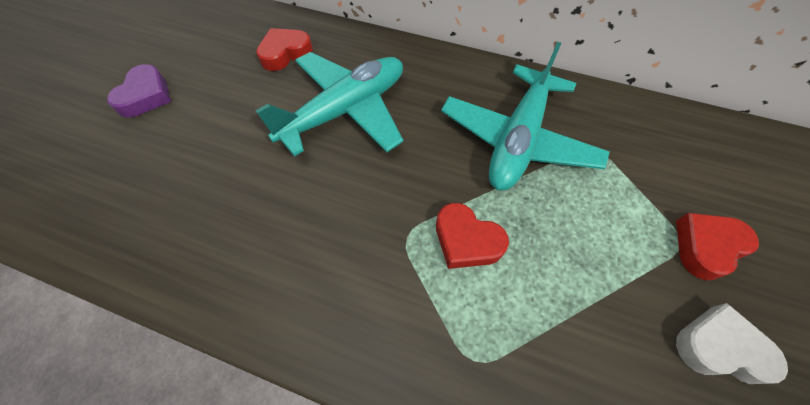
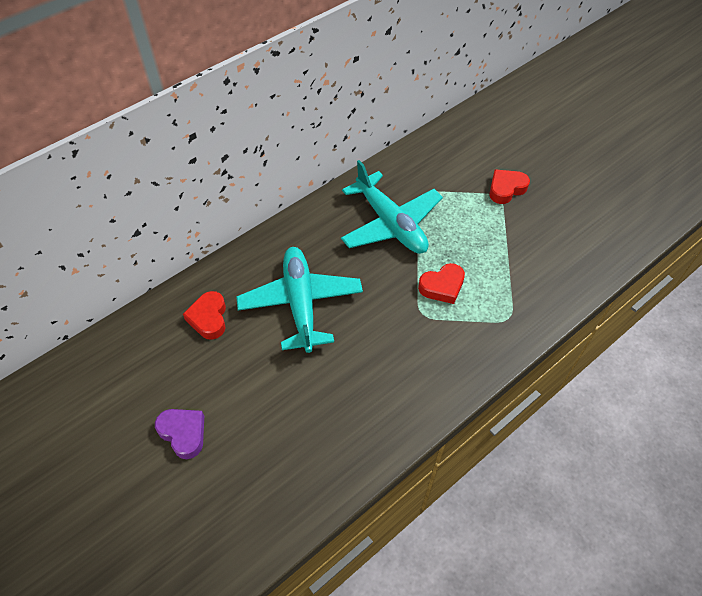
camera: 60 degrees left, 5 degrees down
red heart [676,213,759,280] -> red heart turned 60 degrees clockwise [489,169,530,204]
white heart [676,303,788,384] -> none

